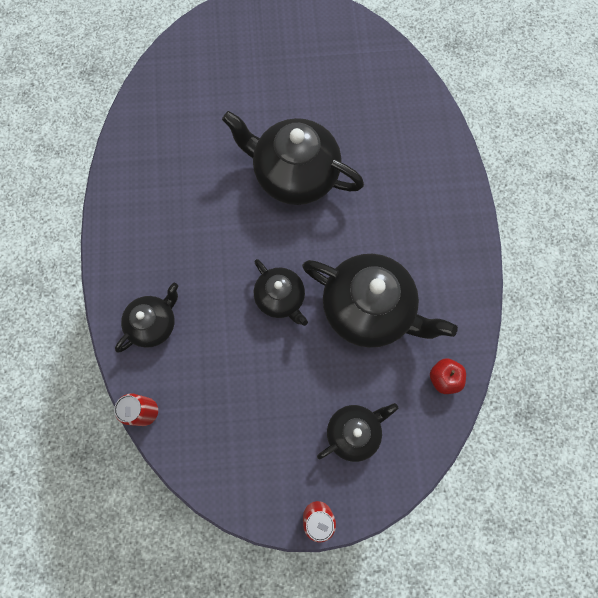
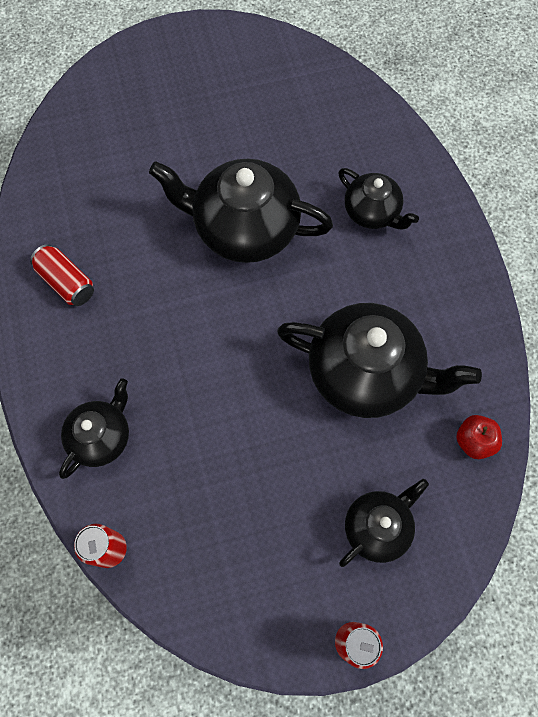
camera: 10 degrees left, 5 degrees down
black teapot [254,259,308,326] -> black teapot moved to [338,168,419,229]
none -> red can [30,244,94,306]

